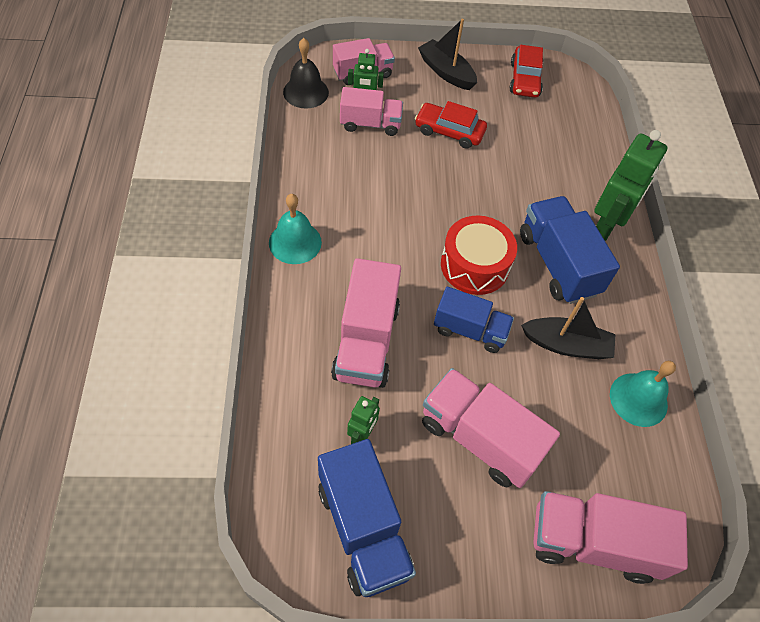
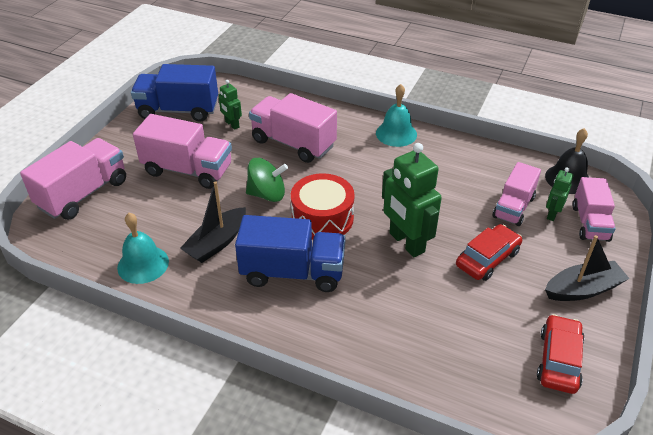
camera: 120 degrees right, 15 degrees down
pink truck [422,368,560,488] -> pink truck turned 45 degrees clockwise [133,114,232,189]
blue truck [434,287,514,353] -> green spinning top [246,158,288,202]
red car [509,45,543,98] -> red car turned 75 degrees clockwise [537,314,585,394]
green robot [594,130,668,241] -> green robot moved to [382,143,442,257]

